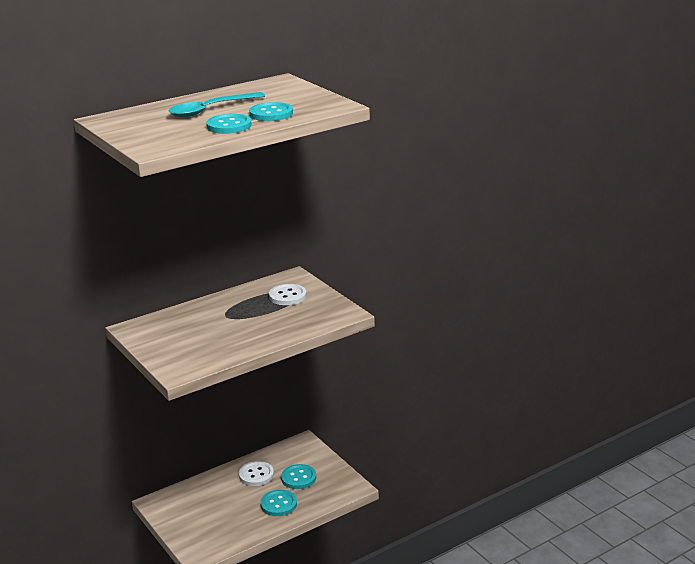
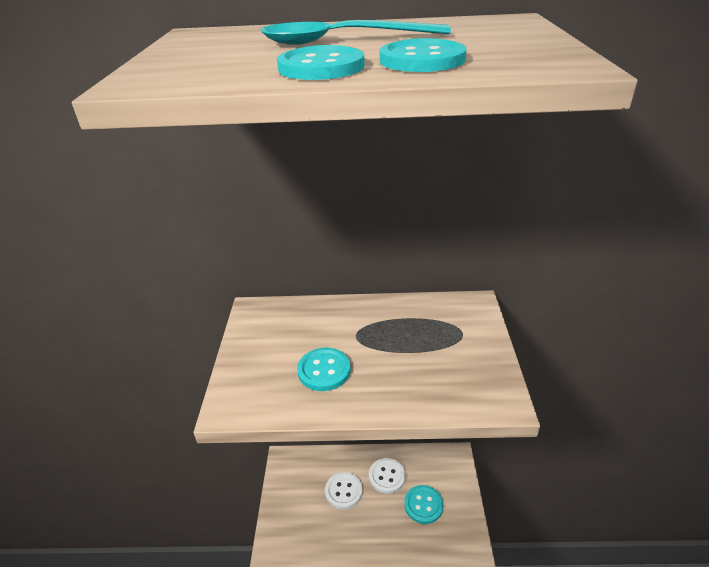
camera: 35 degrees right, 10 degrees up
turquoise button [261,490,297,516] -> turquoise button moved to [297,348,351,391]
white button [269,284,307,305] -> white button moved to [325,472,363,509]

